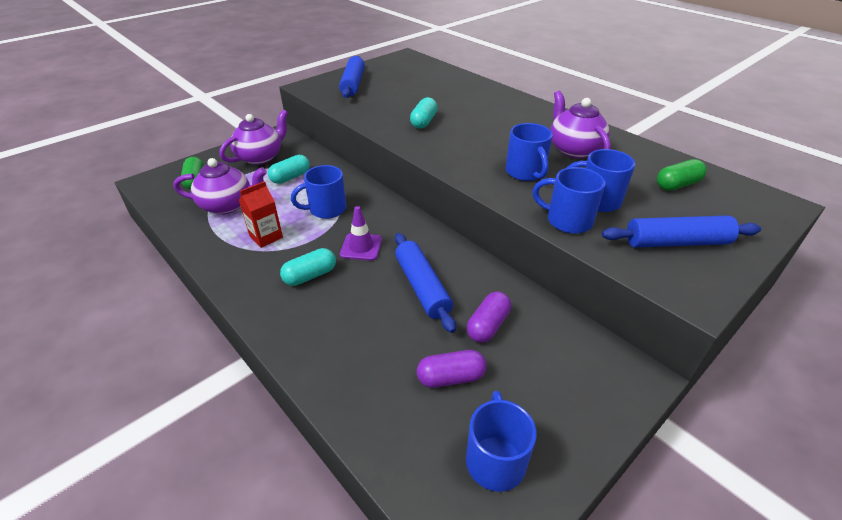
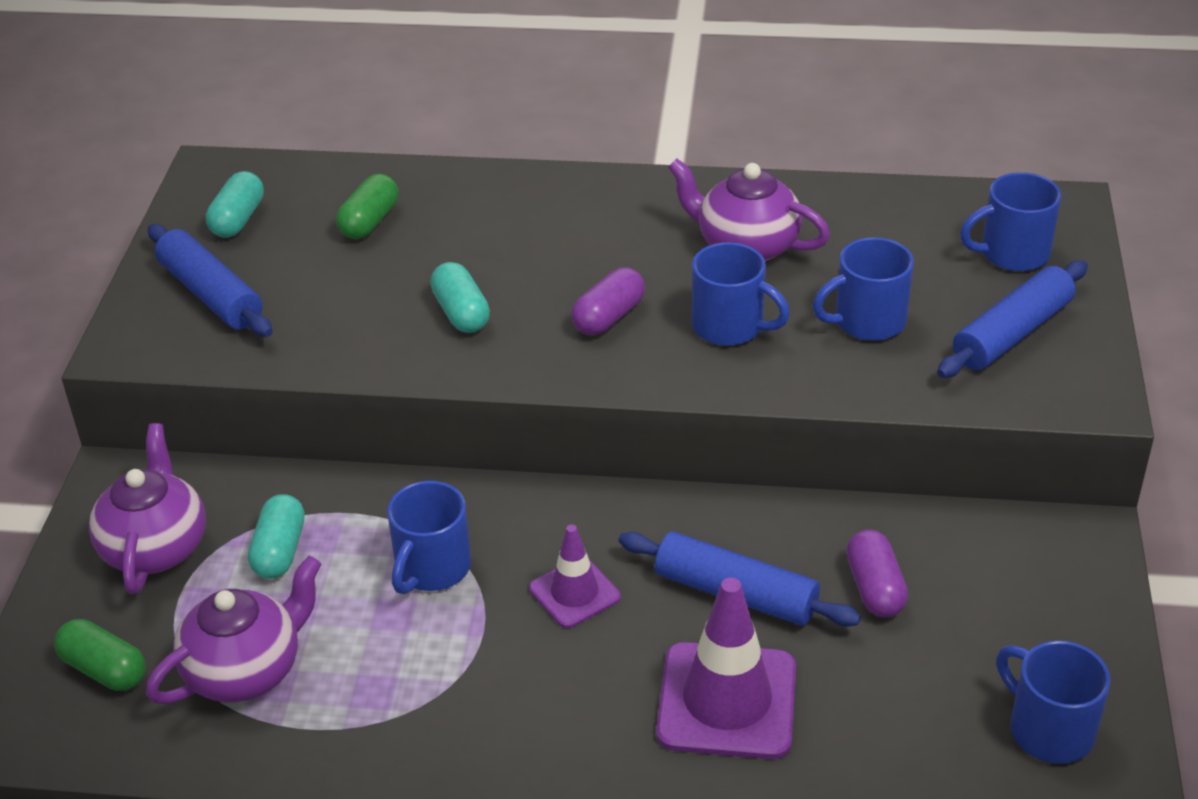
camera: 40 degrees left, 0 degrees up
red carton [239,181,283,248] -> none
turquoise capsule [280,248,336,286] -> turquoise capsule moved to [206,171,264,238]
purple capsule [417,350,487,388] -> purple capsule moved to [571,267,645,335]
blue mug [532,167,605,234] -> blue mug moved to [960,172,1061,271]
green capsule [657,159,707,191] -> green capsule moved to [336,174,398,239]
none -> purple traffic cone [656,578,796,759]

